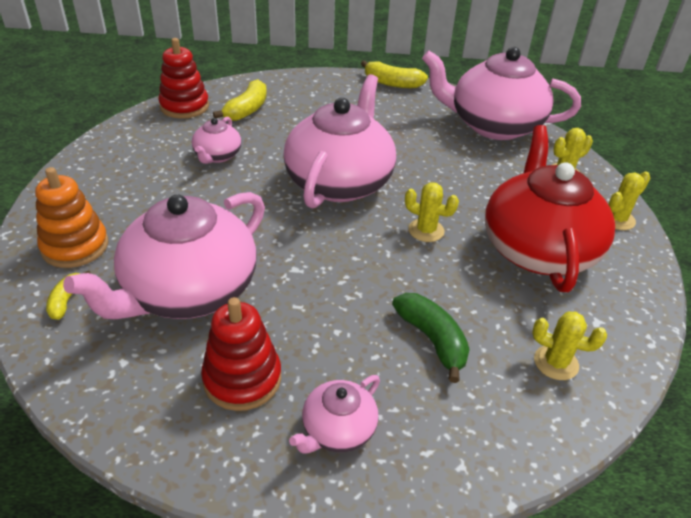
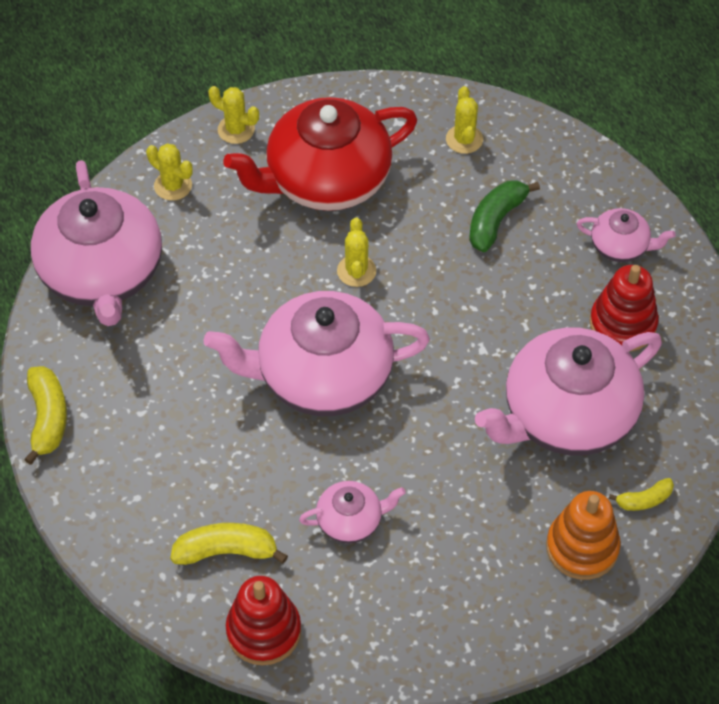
camera: 115 degrees left, 15 degrees up
pink teapot [63,192,265,319] -> pink teapot turned 135 degrees clockwise [475,328,662,456]

